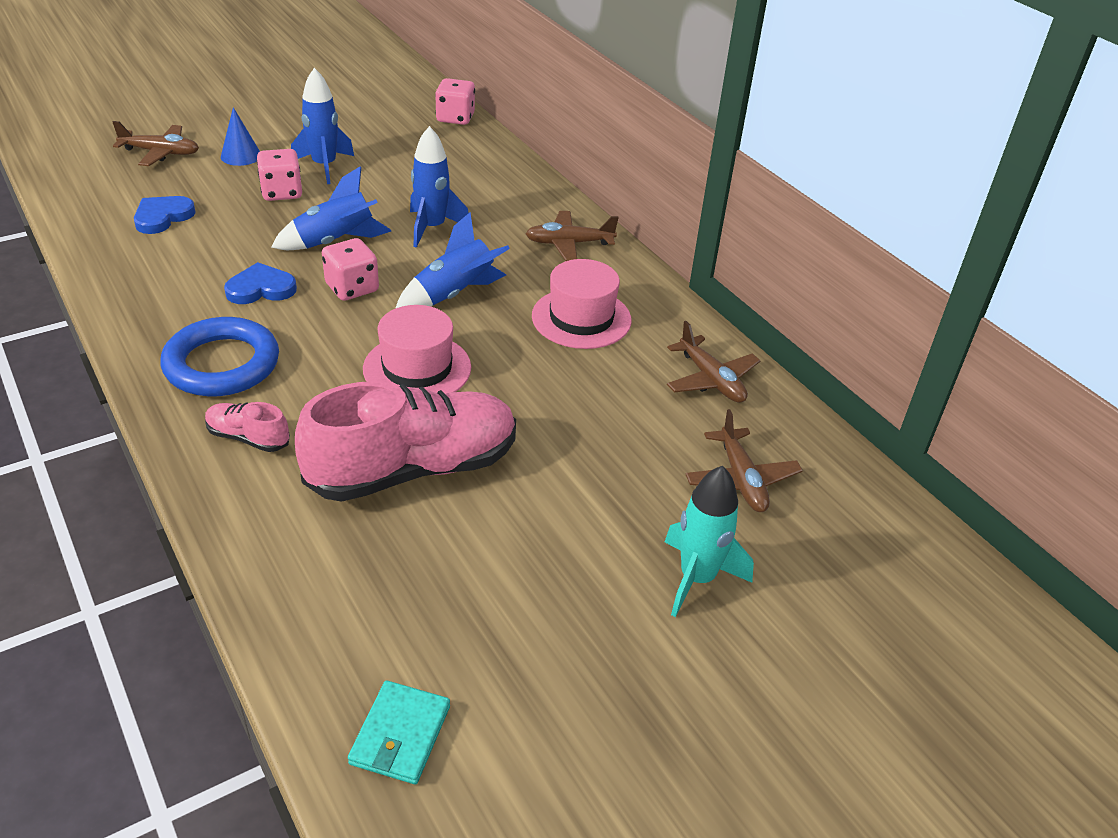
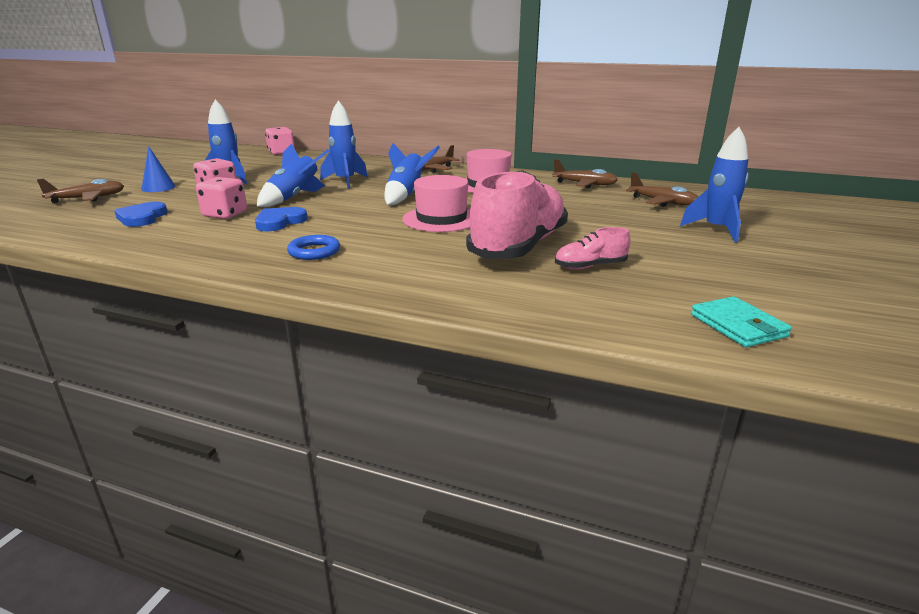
camera: 35 degrees left, 15 degrees down
blue ring [161,317,279,396] -> blue ring [287,235,340,260], size x0.54
pink shoe [205,402,290,452] -> pink shoe moved to [555,227,630,269]
pink dice [322,238,379,301] -> pink dice moved to [196,177,247,219]
turquoise rocket [665,466,754,617] -> blue rocket [680,127,749,243]

